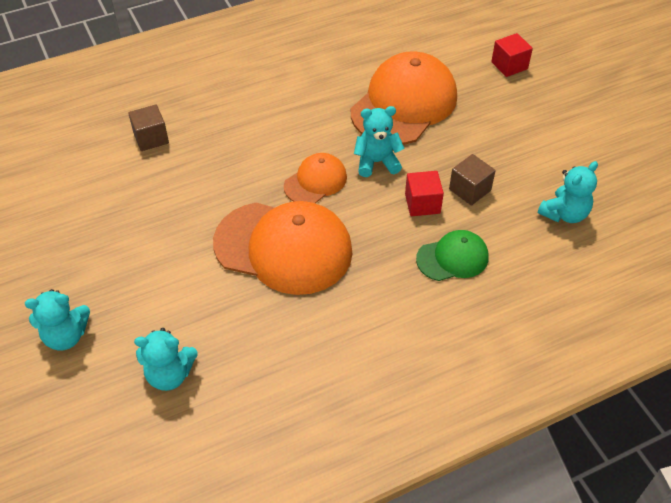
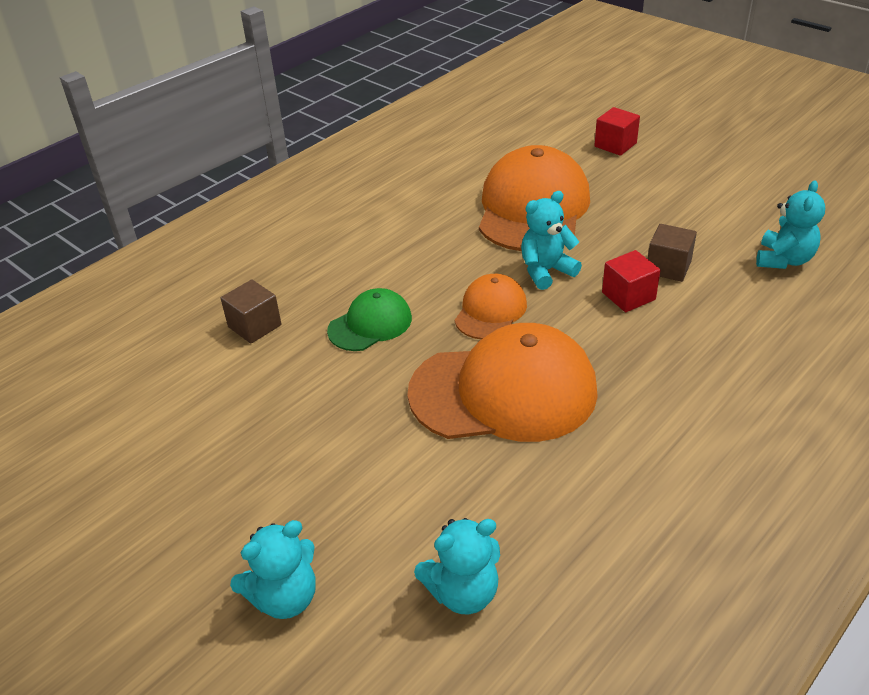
camera: 20 degrees left, 10 degrees down
green cap [416,230,488,281] -> green cap moved to [327,288,412,351]

